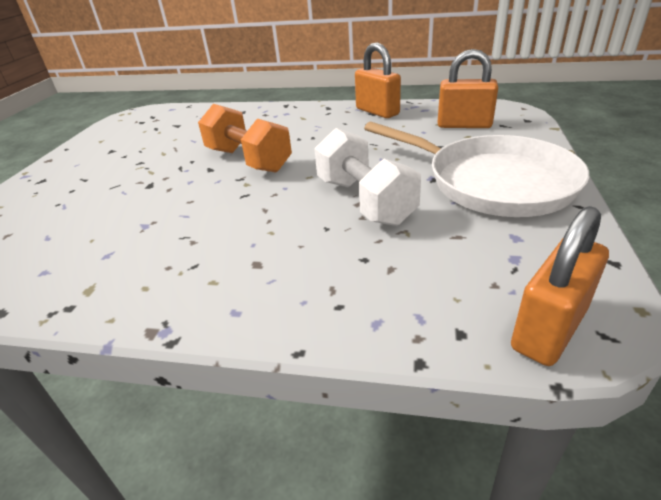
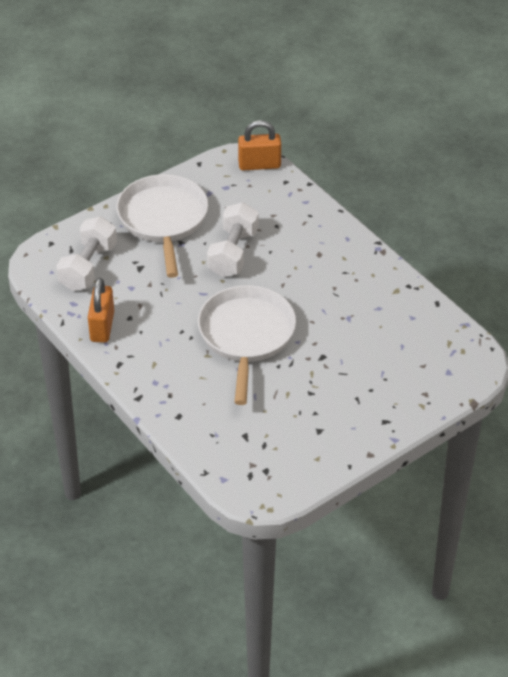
camera: 140 degrees left, 10 degrees up
orange dumbbell [198,104,292,172] -> white pan [198,285,296,405]
orange padlock [437,49,498,128] -> white dumbbell [56,216,117,291]

